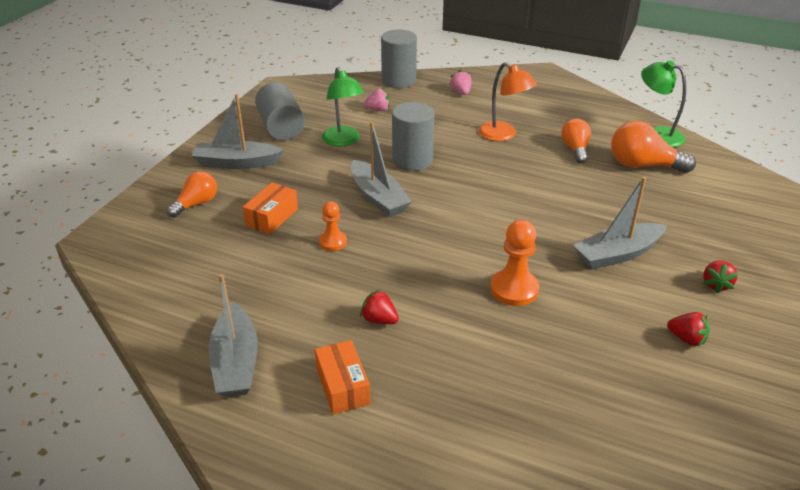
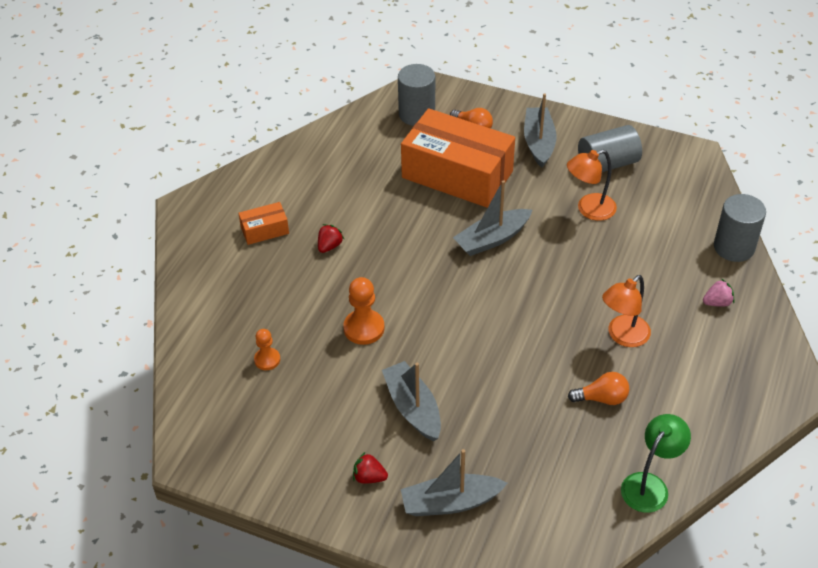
camera: 90 degrees right, 10 degrees up
grey boat [209,274,258,397] -> grey boat moved to [401,449,508,516]
orange box [243,182,298,234] -> orange box [401,108,515,208], size x2.32
orange pawn [319,201,347,251] -> orange pawn moved to [254,329,280,370]
green lamp [322,67,364,146] -> orange lamp [567,150,617,221]
pink strawberry [363,88,390,111] -> none
grey cylinder [392,102,434,171] -> grey cylinder moved to [398,64,435,126]
orange light bulb [611,121,696,173] -> none
red strawberry [667,312,710,347] -> none

